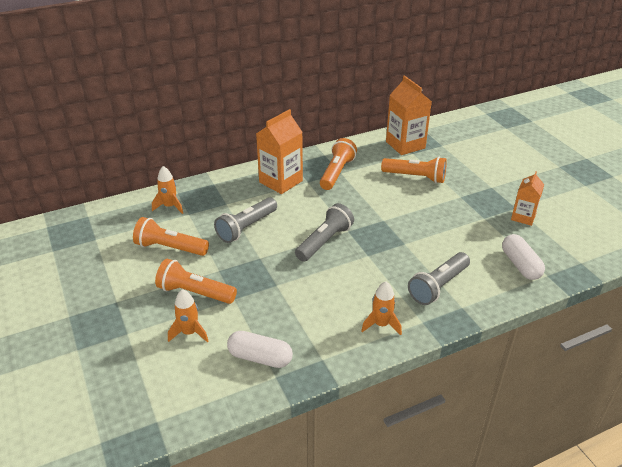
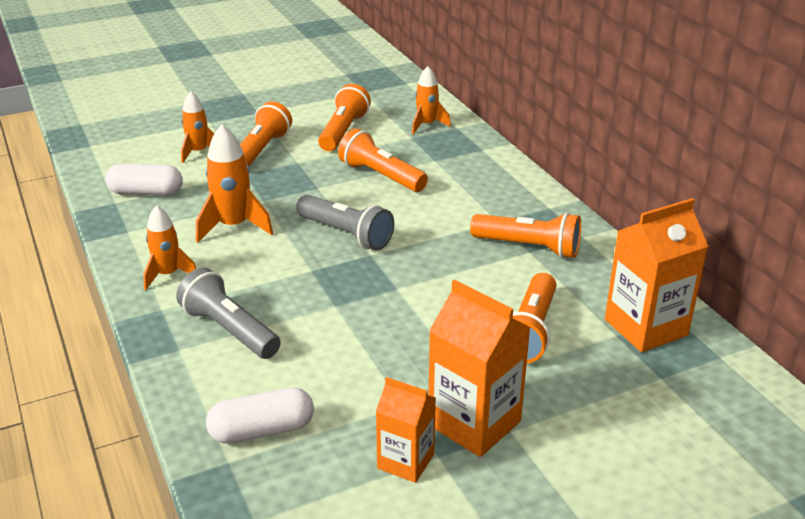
camera: 90 degrees right, 5 degrees down
grey flashlight [214,197,277,243] -> orange flashlight [338,128,428,192]
white capsule [227,331,293,368] -> white capsule turned 75 degrees clockwise [105,164,183,196]
orange carton [256,109,303,194] -> orange carton moved to [429,279,531,457]
none -> orange rocket [196,124,273,242]

